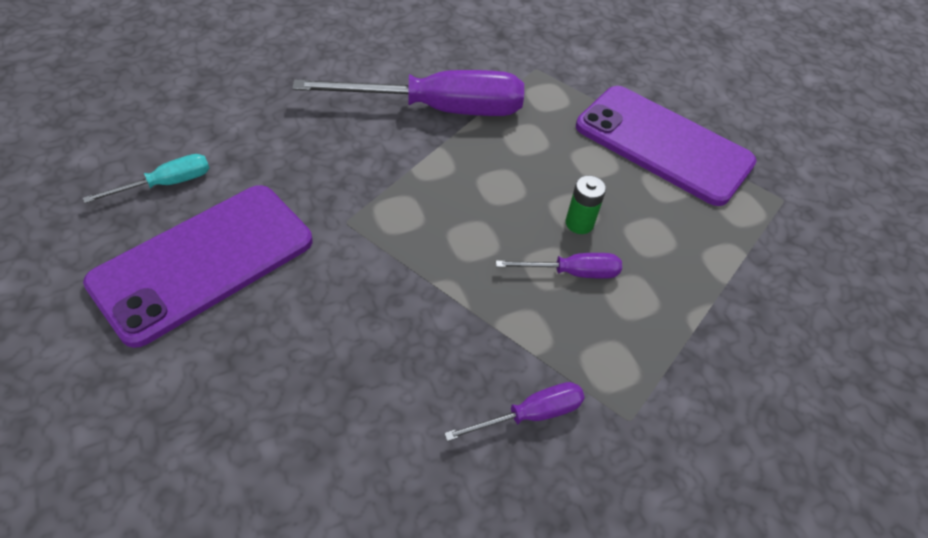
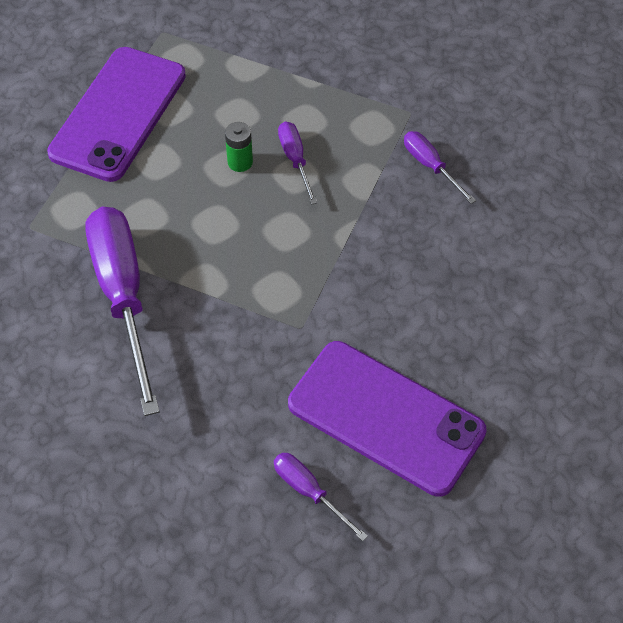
camera: 100 degrees left, 5 degrees up
turquoise screwdriver [83,154,209,203] -> purple screwdriver [274,453,368,541]

